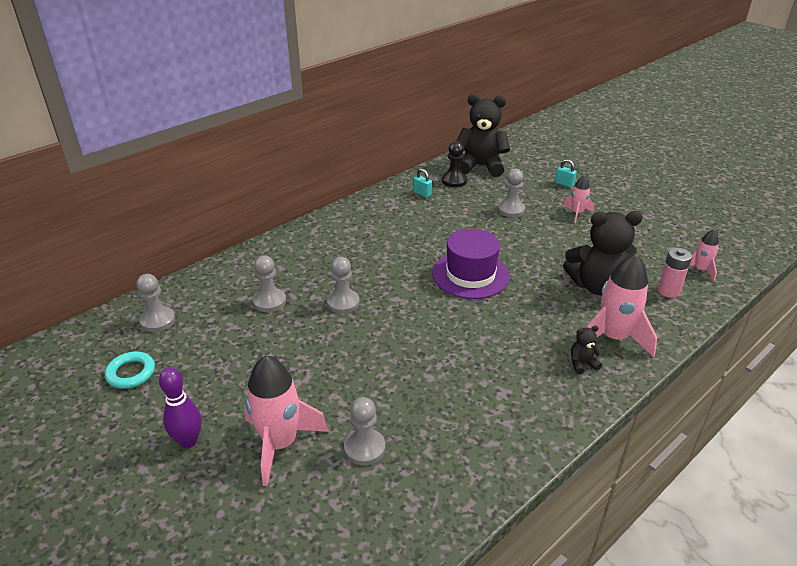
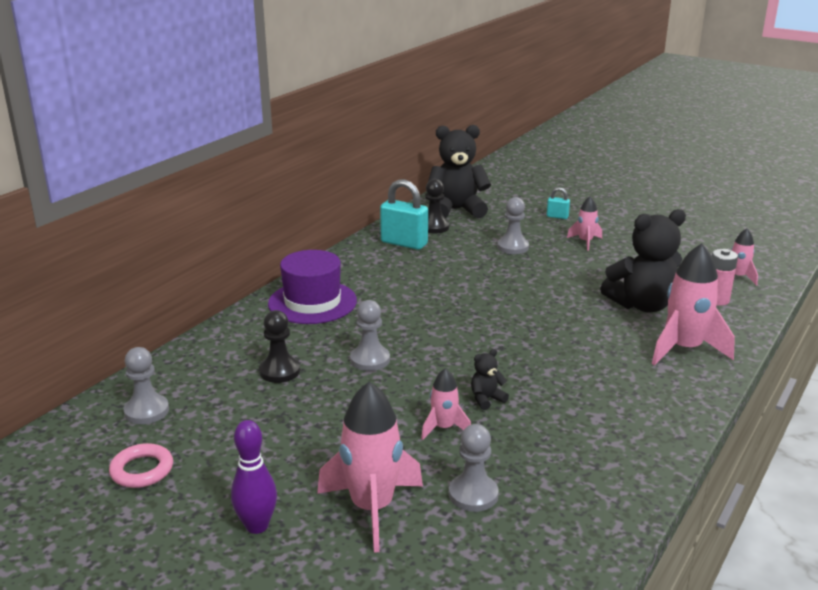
camera: 15 degrees left, 10 degrees down
turquoise ring [105,352,155,389] -> pink ring [109,443,173,488]
grey pawn [253,255,286,312] -> black pawn [259,310,300,383]
turquoise padlock [413,168,432,198] -> turquoise padlock [380,179,428,250], size x2.02
purple hat [432,229,510,299] -> purple hat moved to [268,250,357,324]
black teddy bear [571,325,603,374] -> black teddy bear moved to [471,349,509,410]
none -> pink rocket [421,368,471,440]

